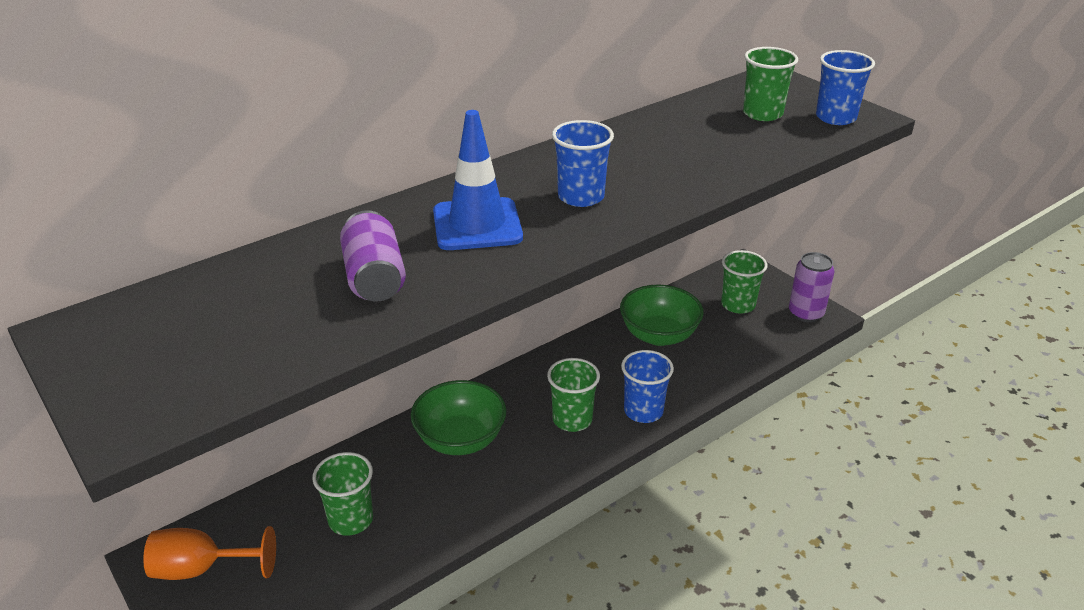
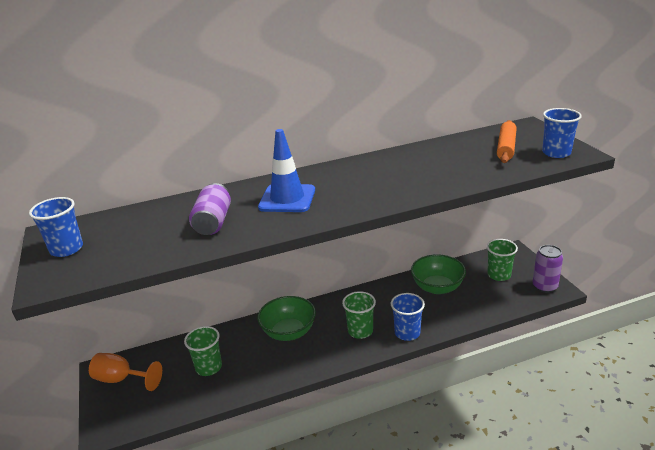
camera: 20 degrees right, 5 degrees down
blue cup [552,120,614,207] -> blue cup moved to [29,197,83,257]
green cup [743,47,798,121] -> orange rolling pin [497,120,517,163]

